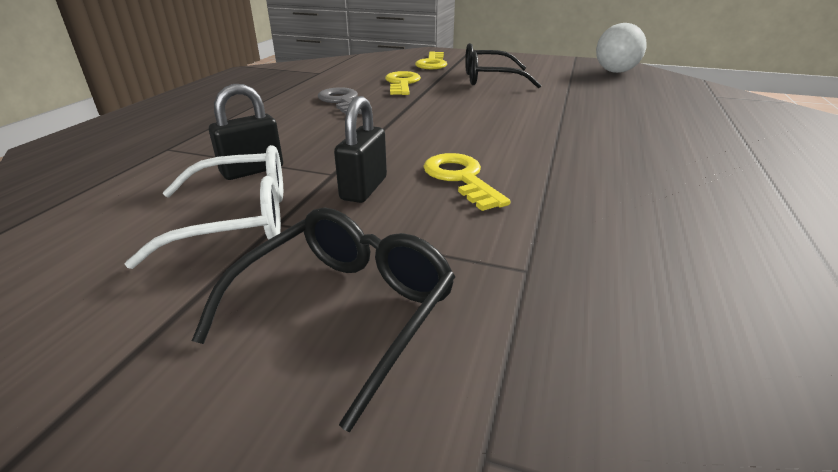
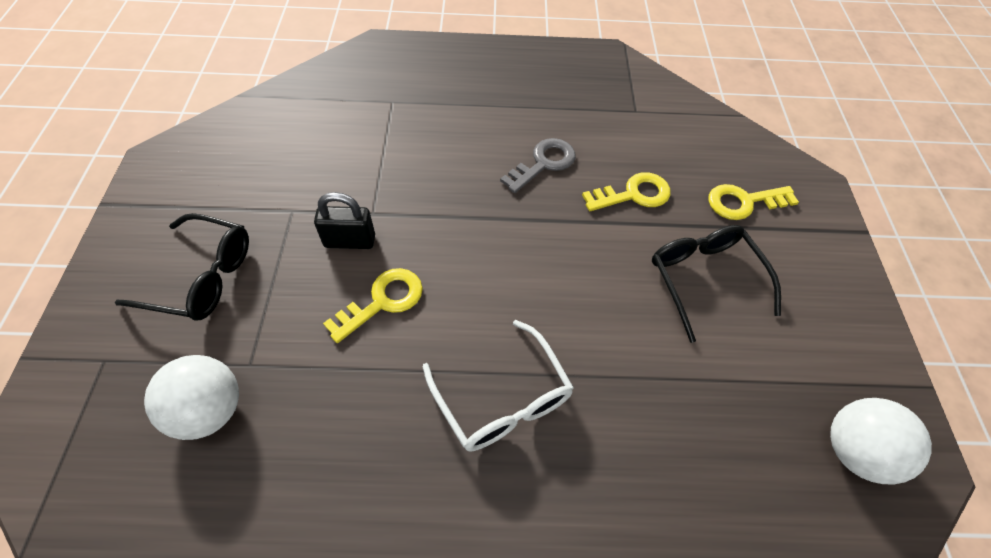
camera: 70 degrees right, 25 degrees up
white glasses [125,145,283,269] -> white glasses moved to [423,320,574,451]
black padlock [209,84,283,180] -> none
none -> white ball [144,355,239,440]

